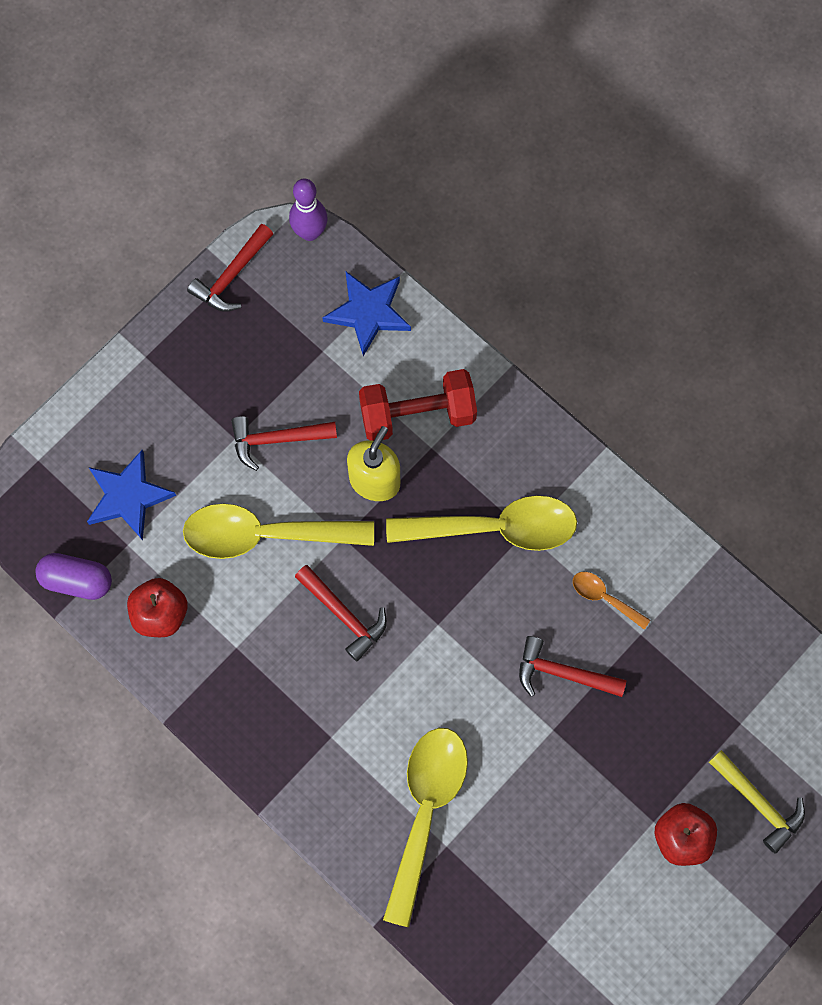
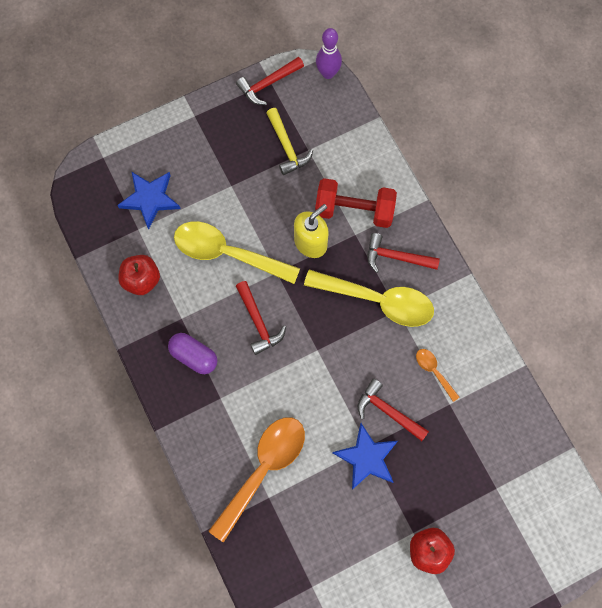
camera: 20 degrees right, 0 degrees up
purple capsule [35,553,112,600] -> purple capsule moved to [168,333,217,374]
red hammer [231,416,337,471] -> red hammer moved to [367,233,440,273]
blue star [322,272,411,356] -> blue star moved to [332,423,398,490]
yellow spoon [383,728,468,927] -> orange spoon [209,417,305,542]
yellow hammer [709,750,805,854] -> yellow hammer moved to [266,108,313,175]

